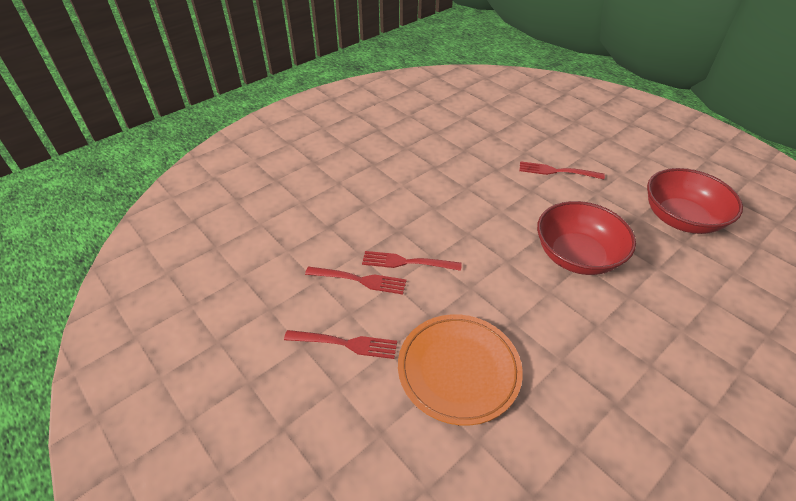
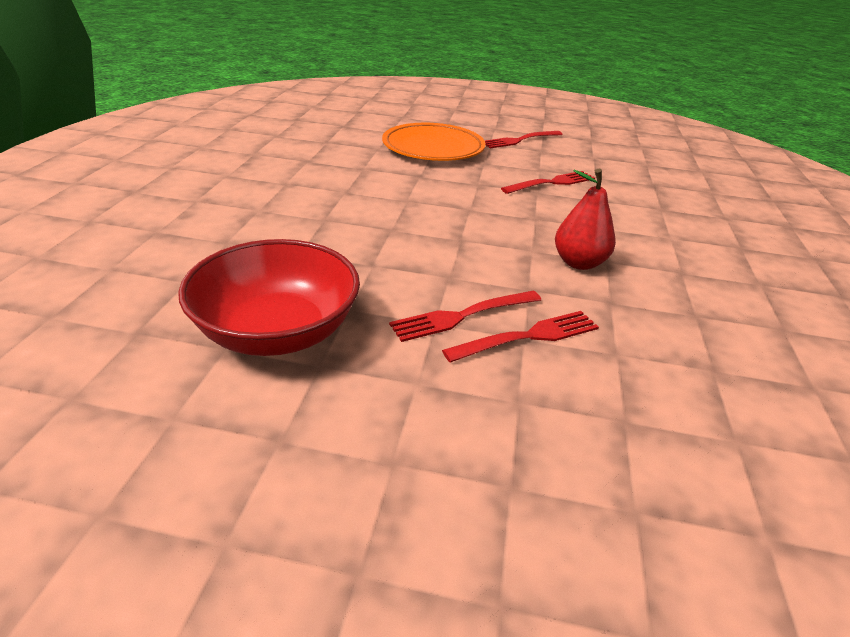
camera: 140 degrees right, 10 degrees down
red fork [305,266,407,294] -> red fork moved to [389,291,541,342]
red bowl [537,201,636,275] -> none
none -> red pear [555,169,616,270]

